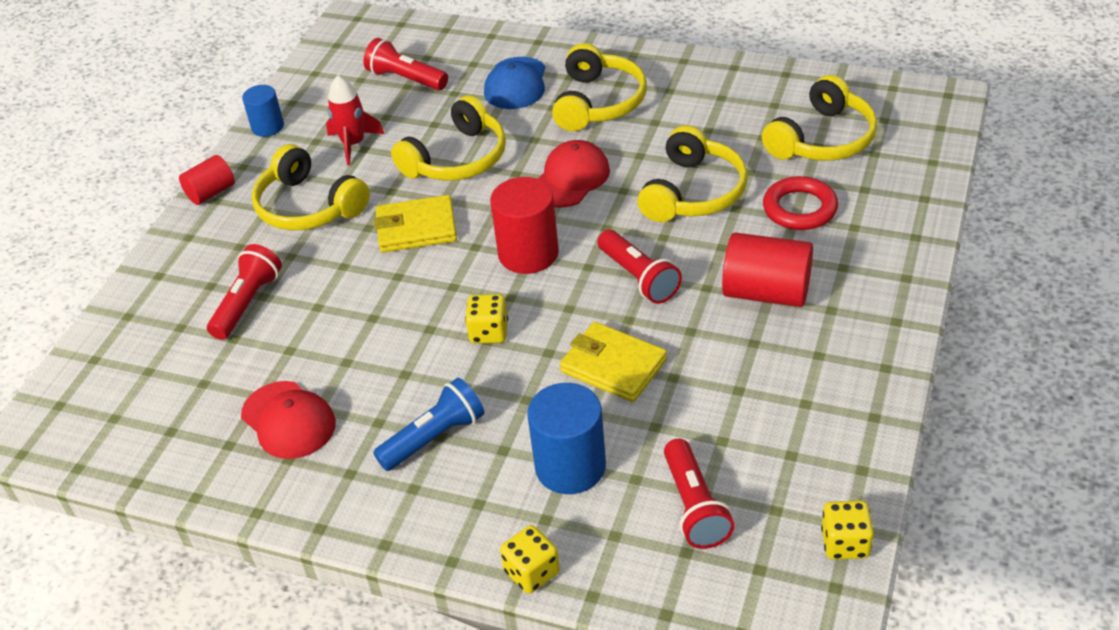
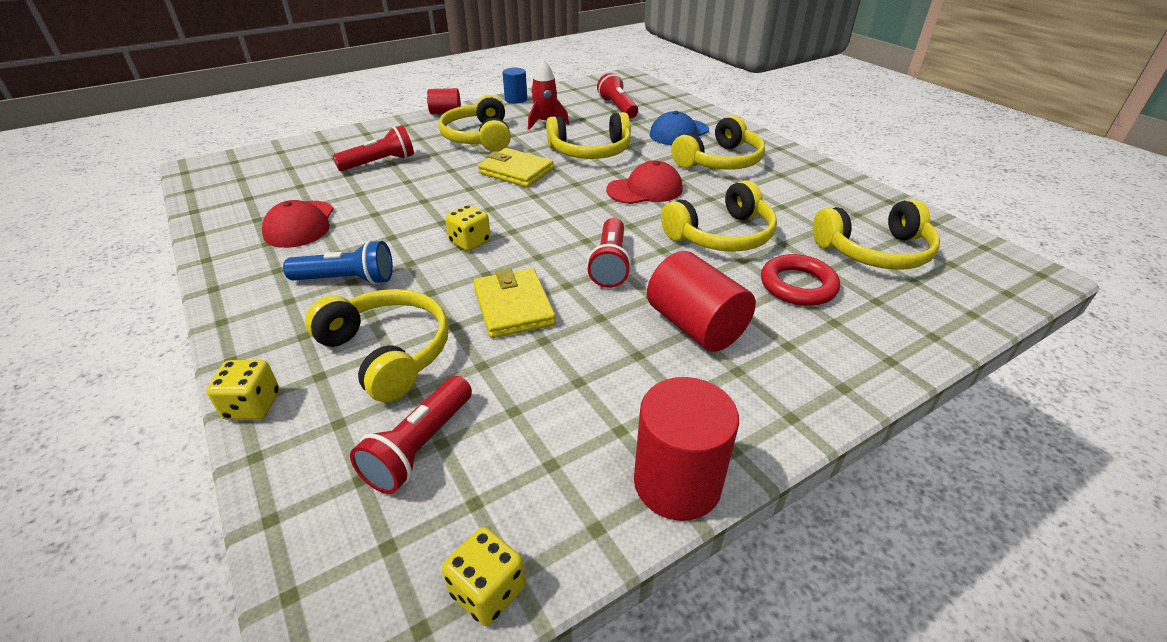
camera: 35 degrees right, 5 degrees down
red cylinder [490,177,559,274] -> red cylinder moved to [634,377,739,521]
blue cylinder [527,383,606,494] -> yellow headphones [305,289,449,402]

